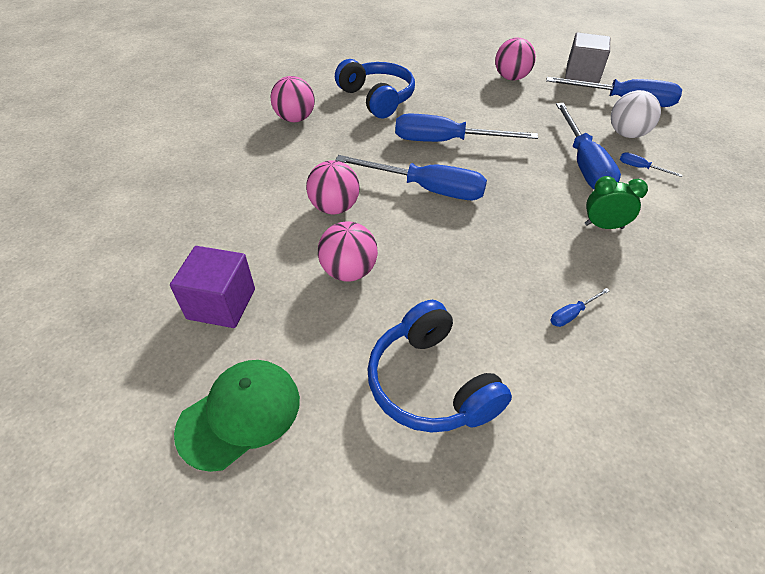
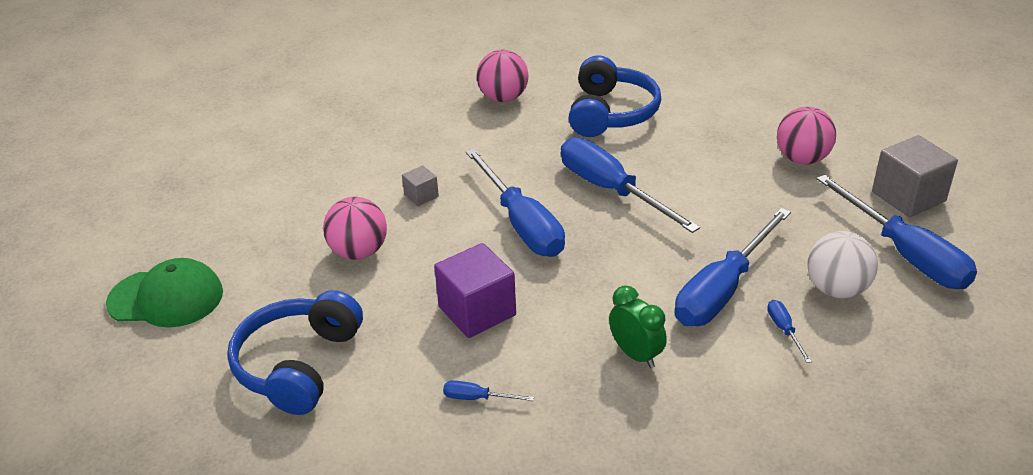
camera: 45 degrees right, 10 degrees down
purple cube [170,246,255,328] -> purple cube moved to [434,243,516,338]
pink ball [306,160,360,214] -> grey cube [402,165,439,206]

